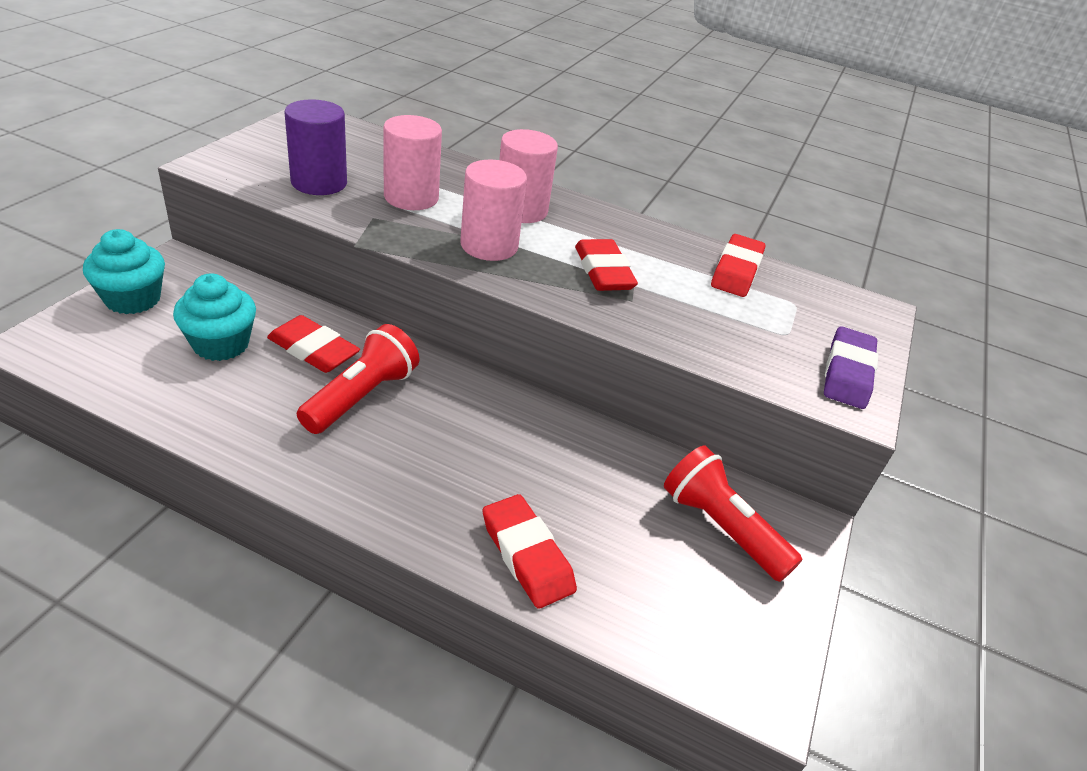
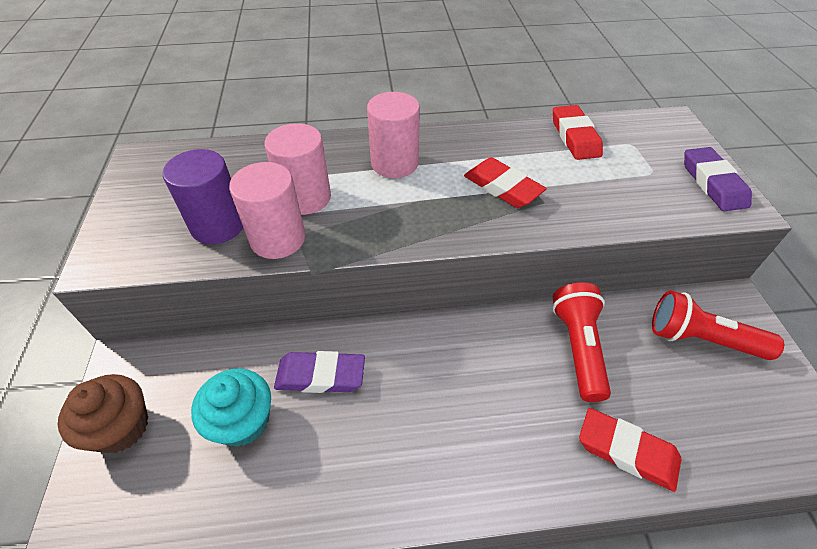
camera: 25 degrees left, 10 degrees up
turquoise cupcake [83,229,165,314] -> brown cupcake [58,374,148,453]
red eraser [267,315,360,373] -> purple eraser [274,351,365,393]
red flashlight [297,324,420,434] -> red flashlight moved to [552,282,611,402]
pink cylinder [460,160,527,261] -> pink cylinder moved to [229,162,305,259]

